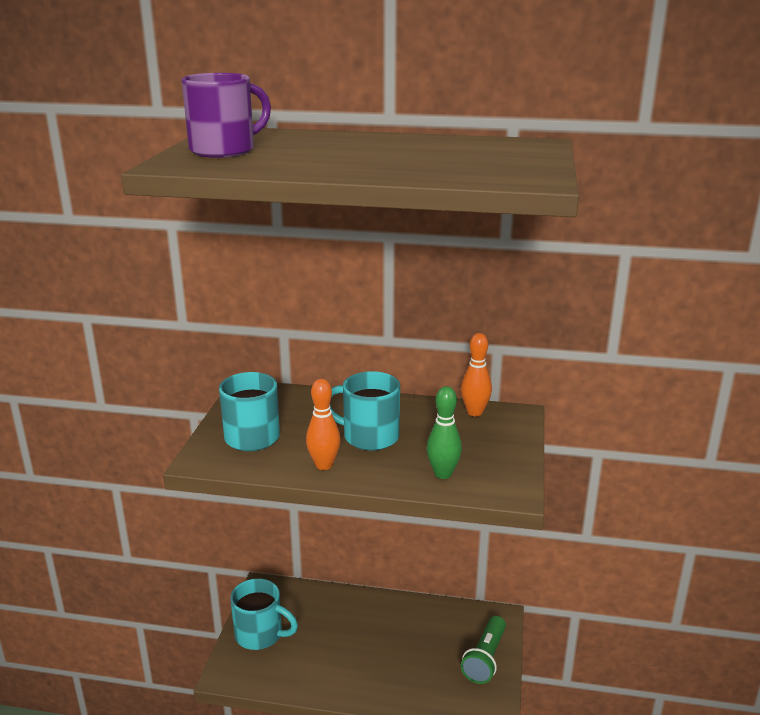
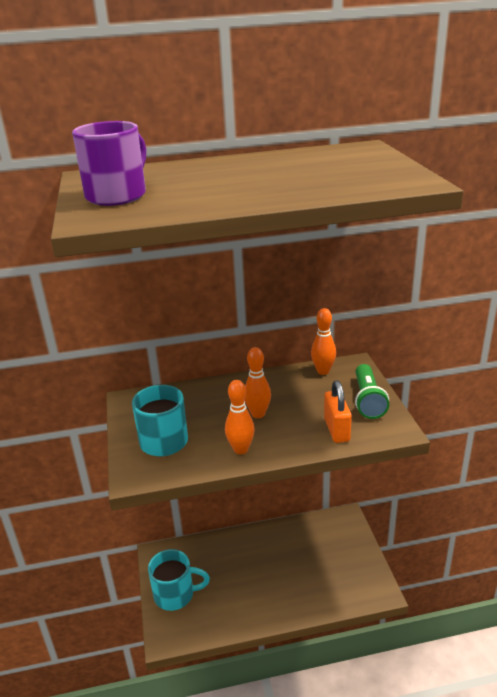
camera: 20 degrees left, 5 degrees up
turquoise mug [330,371,400,451] -> orange bowling pin [245,347,271,418]
green bowling pin [427,386,462,479] -> orange padlock [324,380,352,443]
green flashlight [461,616,506,684] -> green flashlight moved to [355,364,389,419]

